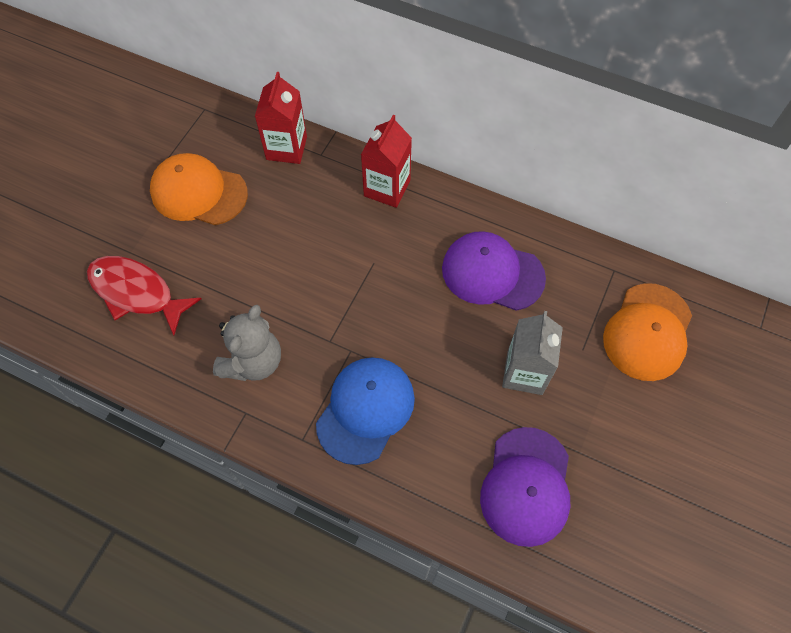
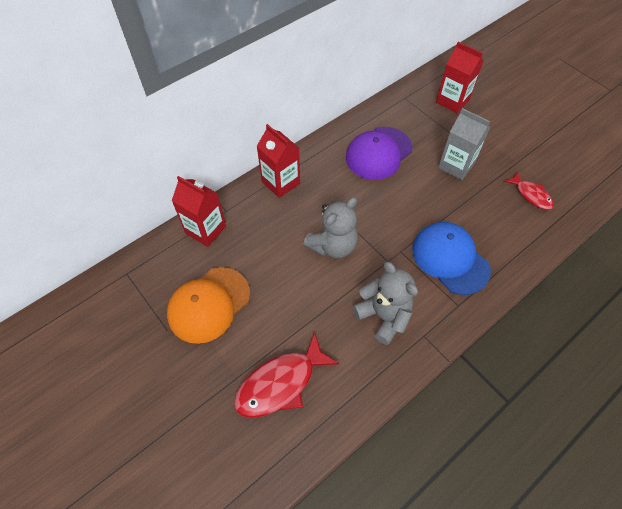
camera: 65 degrees left, 5 degrees down
purple cap [480,427,570,547] -> red fish [504,171,554,210]
orange cap [603,283,692,381] -> red carton [436,42,484,113]
none -> grey teddy bear [303,197,358,258]

